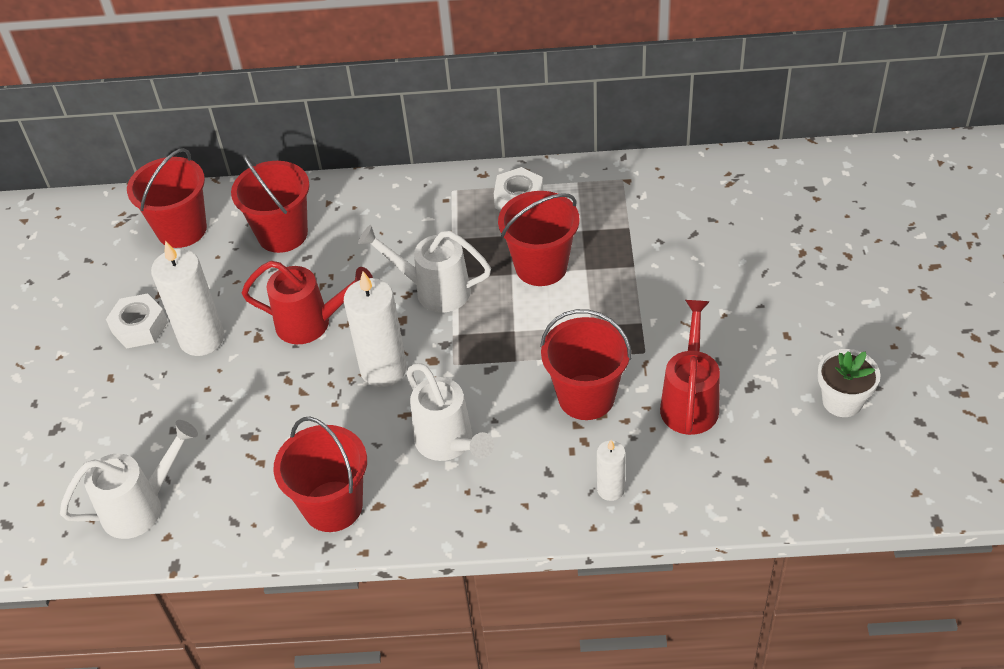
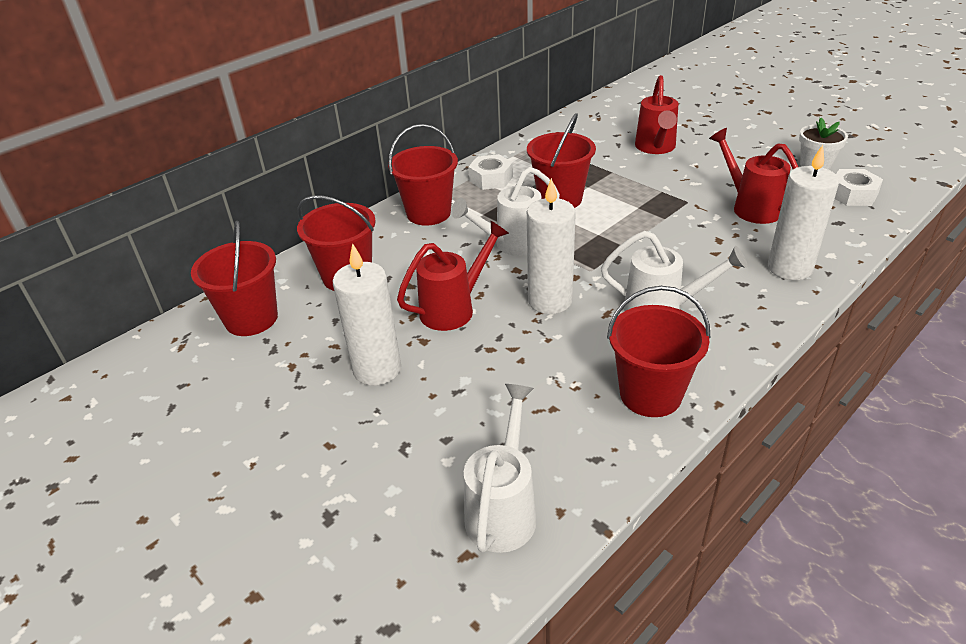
camera: 45 degrees left, 10 degrees down
white nut [106,293,168,349] -> white nut moved to [835,169,883,206]
red bucket [540,309,632,420] -> red bucket moved to [388,124,458,226]
white candle [597,440,626,501] -> white candle [768,145,839,280], size x1.83
none -> red watering can [635,75,678,154]

